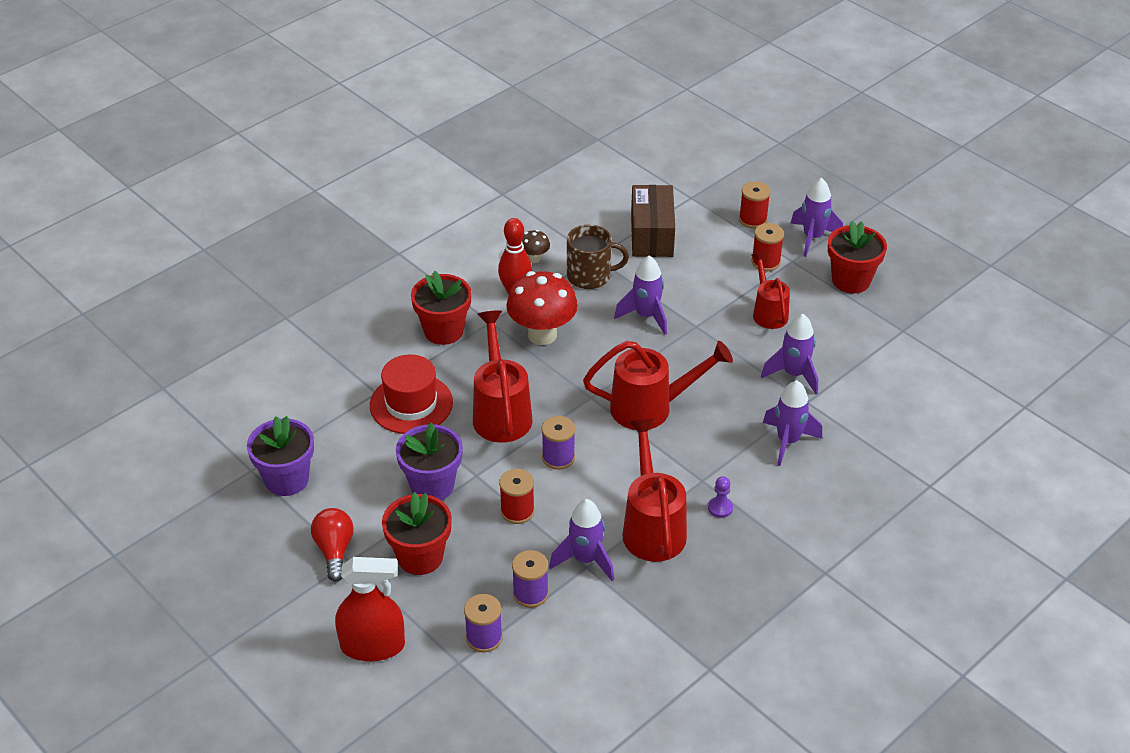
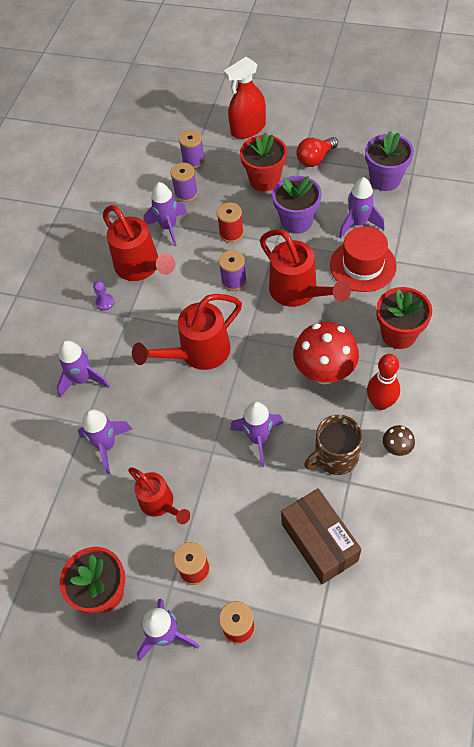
camera: 155 degrees right, 15 degrees up
red light bulb [311,508,354,582] -> red light bulb turned 90 degrees clockwise [296,137,338,167]
none -> purple rocket [339,177,385,238]

